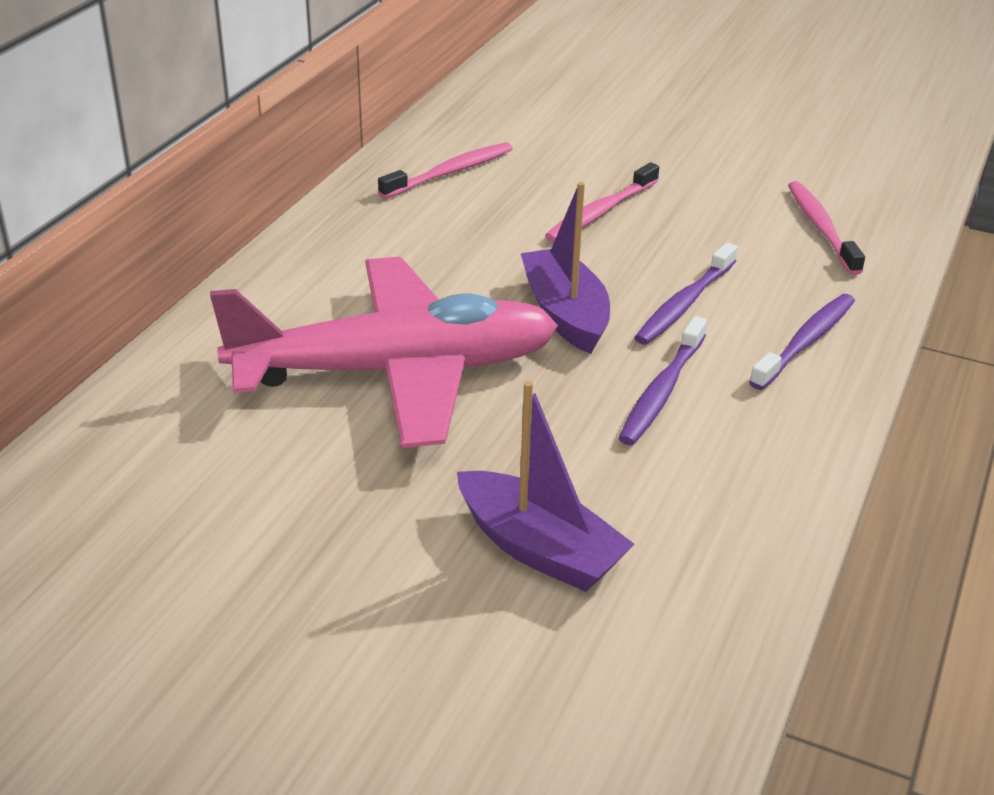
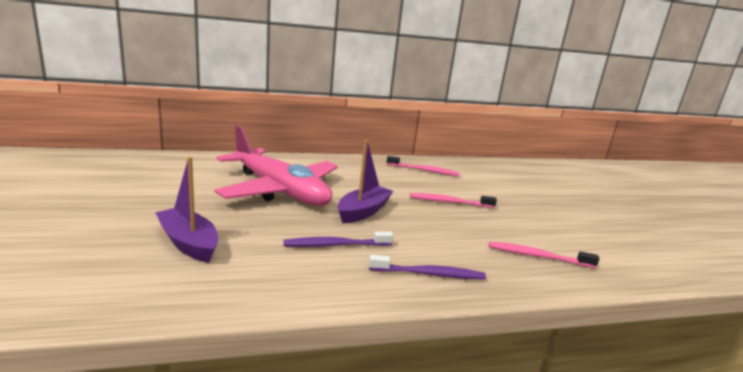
camera: 50 degrees right, 15 degrees down
purple boat [457,381,634,592] -> purple boat turned 135 degrees clockwise [155,157,218,263]
purple toothbrush [634,242,738,345] -> none
pink toothbrush [788,181,865,275] -> pink toothbrush turned 120 degrees counterclockwise [489,242,599,268]

